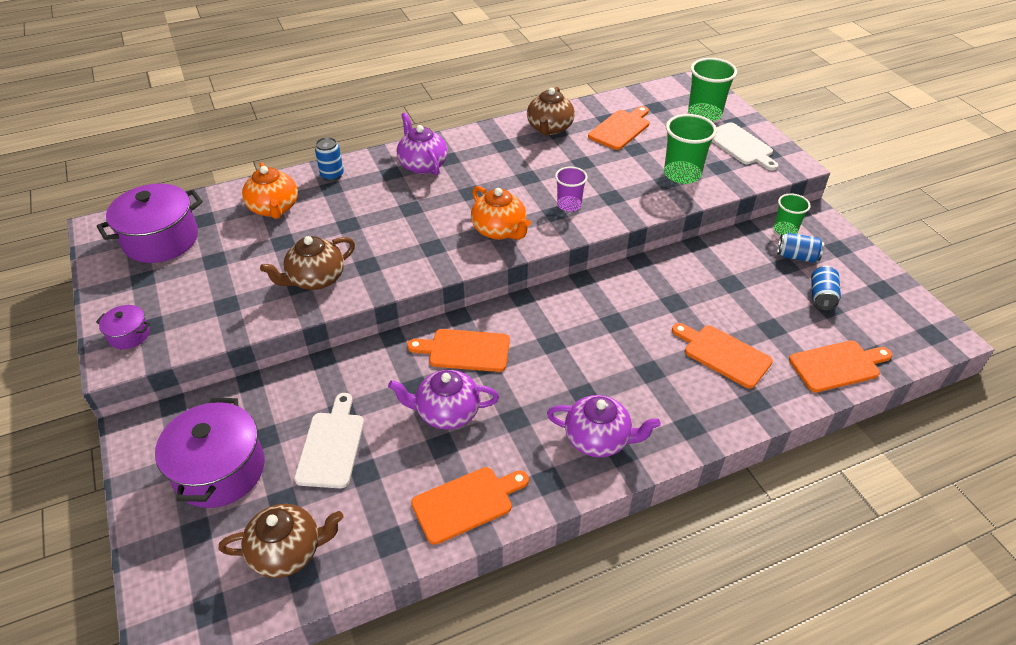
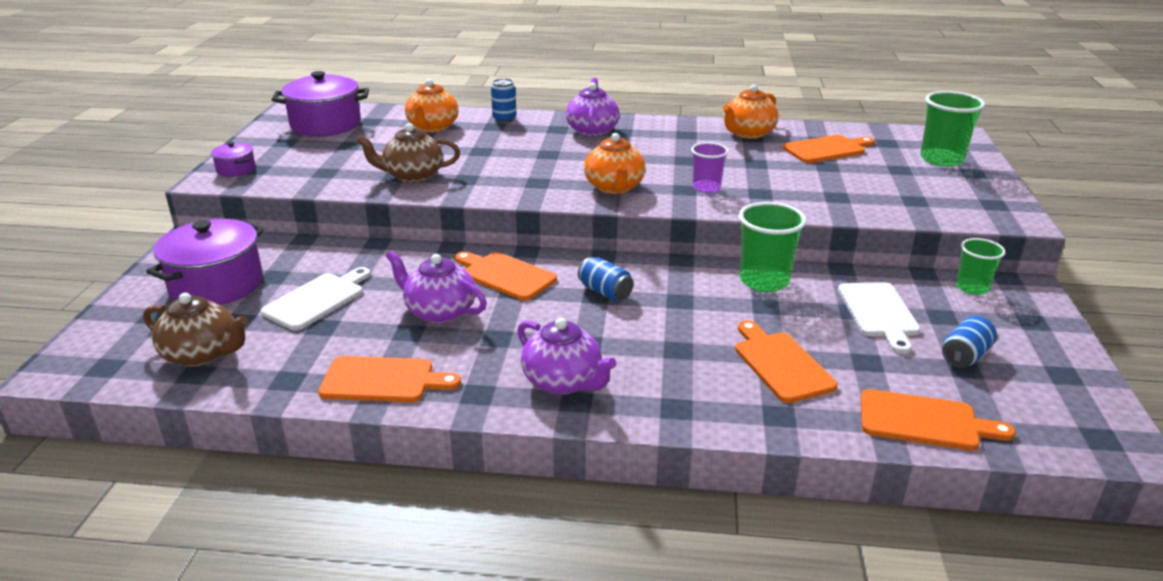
camera: 30 degrees right, 15 degrees down
brown teapot [527,87,575,136] -> orange teapot [723,85,778,139]
green cup [664,114,717,184] -> green cup moved to [739,202,807,292]
white cutting board [711,122,778,171] -> white cutting board moved to [838,282,921,354]
blue can [777,233,824,263] -> blue can moved to [578,257,633,301]

